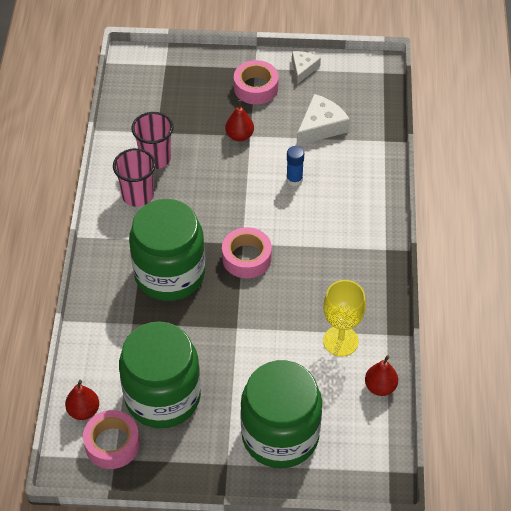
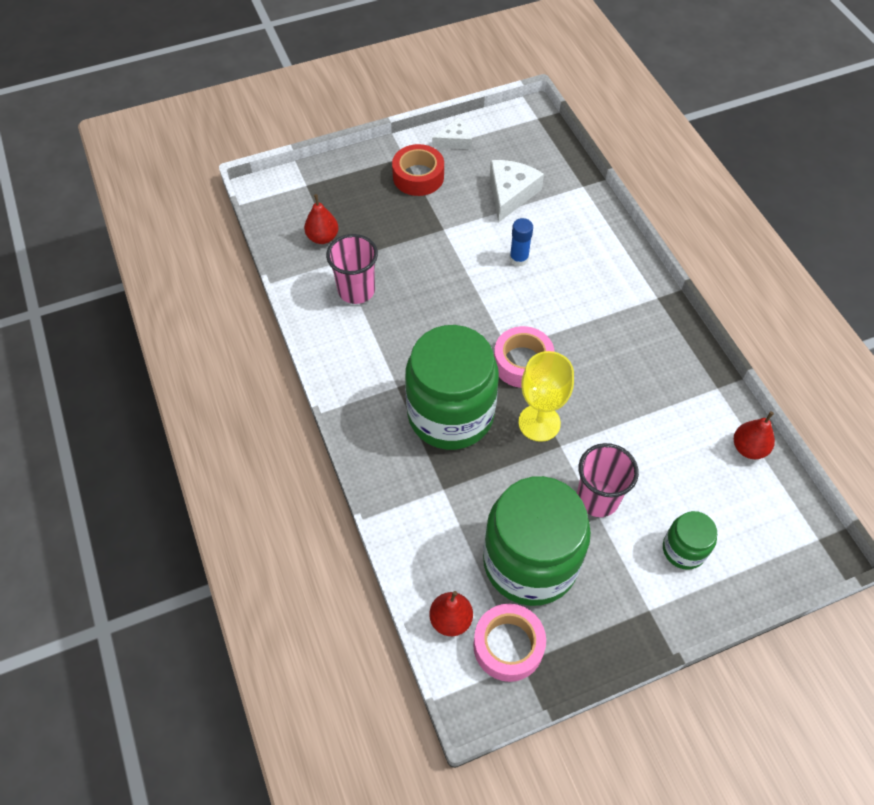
camera: 25 degrees left, 5 degrees up
pink cup [113,148,156,207] -> pink cup moved to [577,443,639,517]
red pear [225,100,254,141] -> red pear moved to [304,194,339,244]
pink tape [234,60,279,104] -> red tape [392,144,444,196]
green jar [240,360,322,468] -> green jar [663,511,717,570], size x0.47
white cheese [292,51,321,84] -> white cheese turned 75 degrees clockwise [432,117,472,149]
yellow goblet [323,280,366,357] -> yellow goblet moved to [519,351,574,442]

